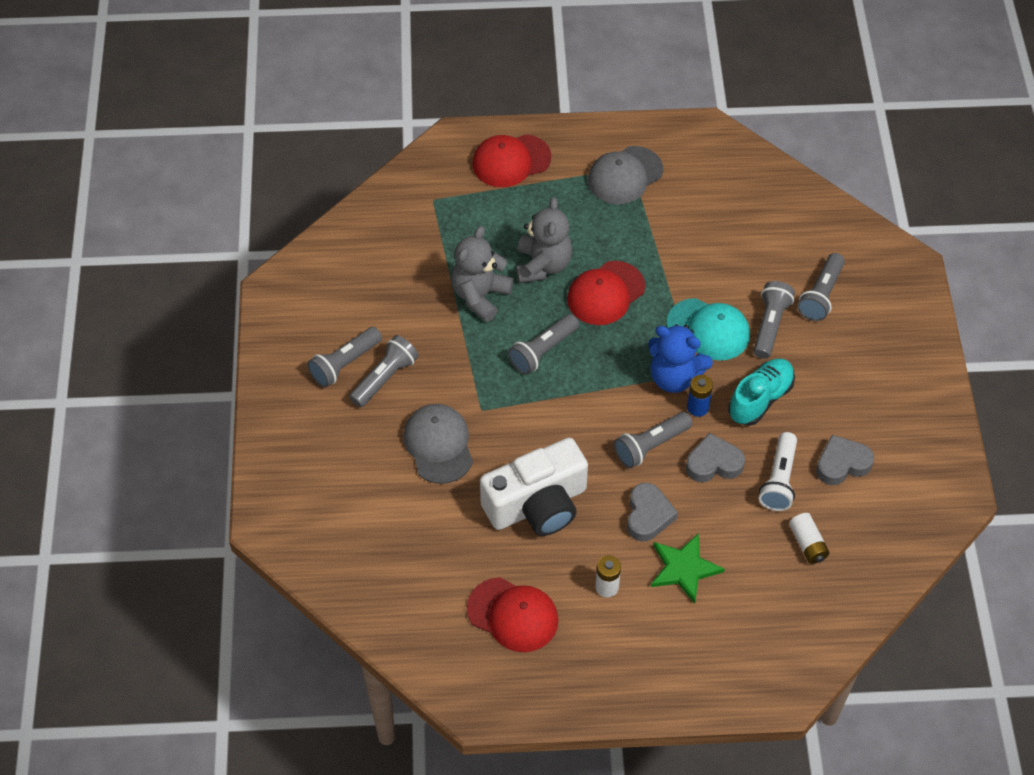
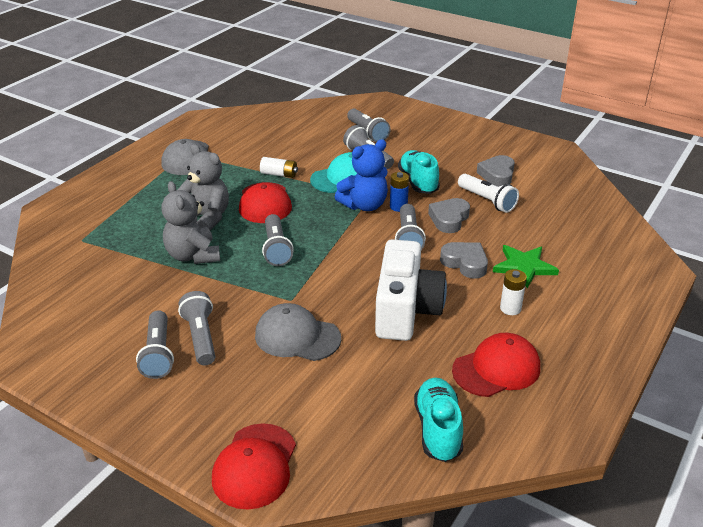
camera: 55 degrees left, 20 degrees down
red cap [472,134,551,187] -> red cap moved to [212,423,296,510]
white battery [789,513,830,564] -> white battery moved to [260,157,298,178]
none -> turquoise shoe [414,378,463,462]

